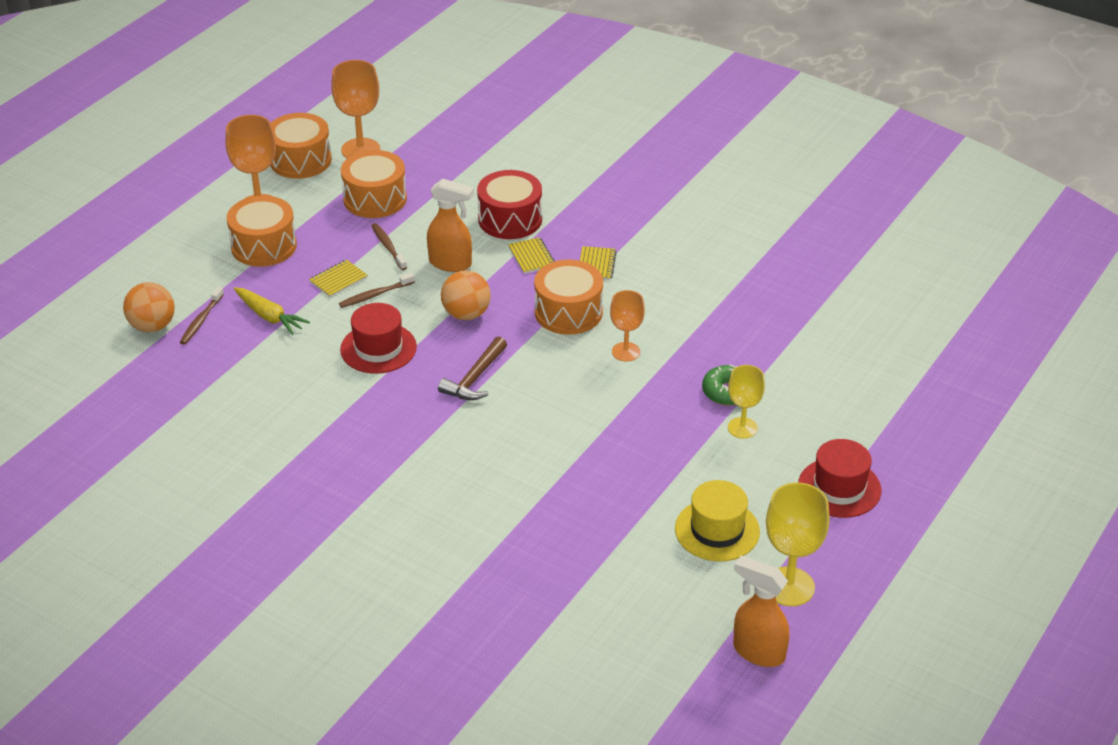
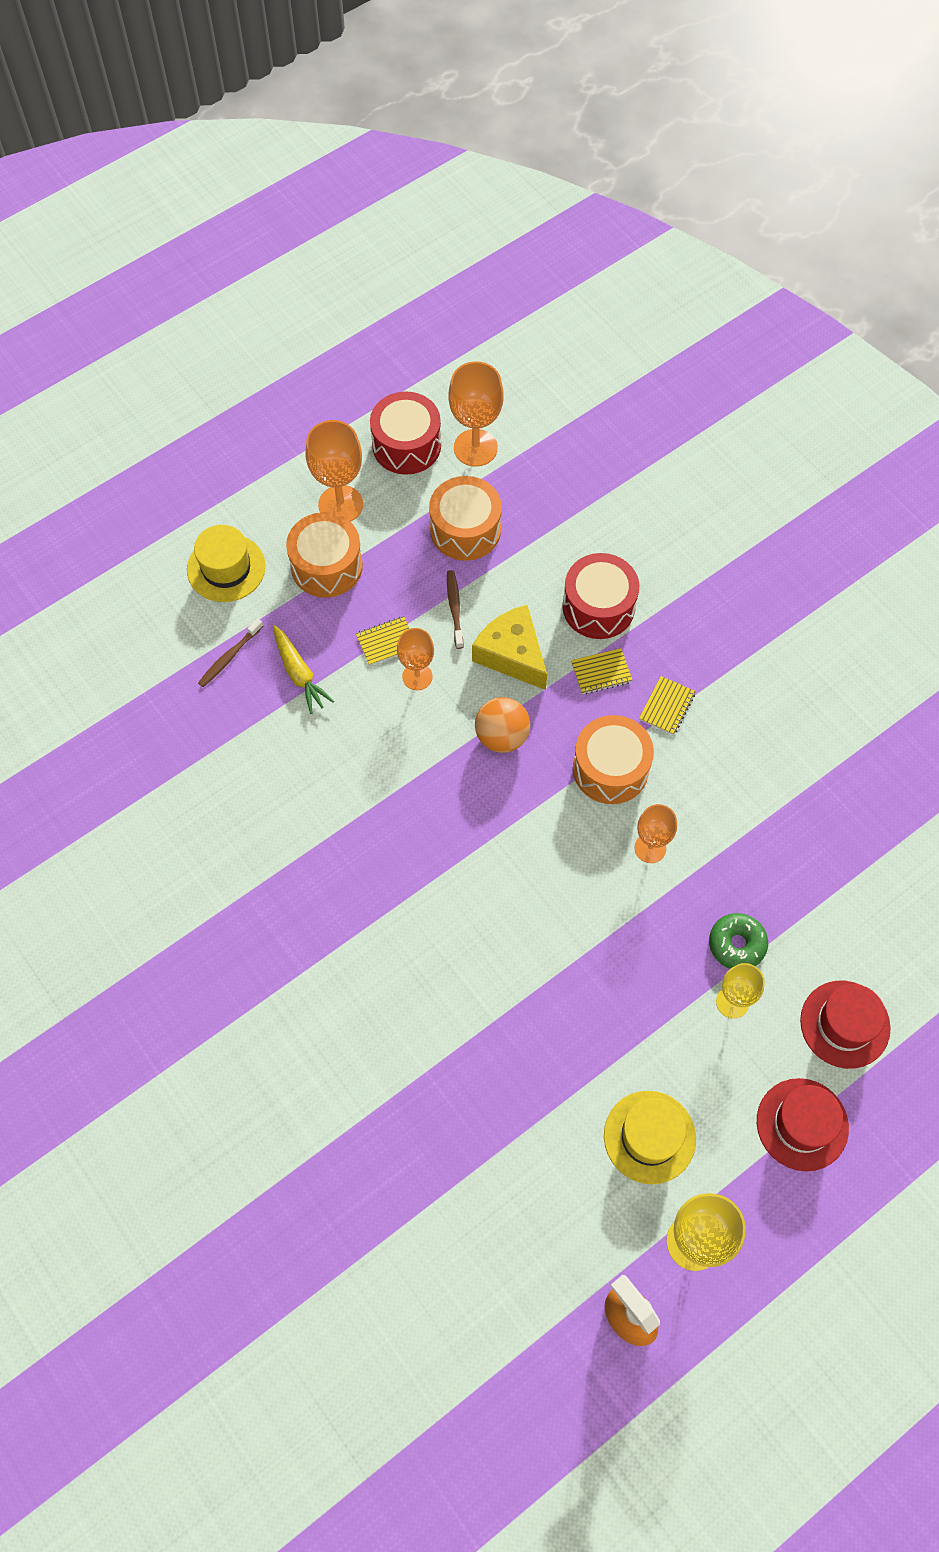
camera: 20 degrees right, 25 degrees up
orange ball [123,282,175,332] -> none
orange drum [270,113,331,179] -> red drum [370,391,441,475]
brown toothbrush [339,273,415,308] -> orange goblet [397,628,434,690]
red hat [340,303,417,374] -> red hat moved to [800,981,891,1069]
orange spray bottle [427,179,474,272] -> yellow cheese [472,605,547,690]
brown hammer [438,337,507,400] -> none
yellow notebook [508,237,555,274] -> yellow notebook turned 75 degrees clockwise [571,648,633,694]
none -> yellow hat [187,525,266,602]

